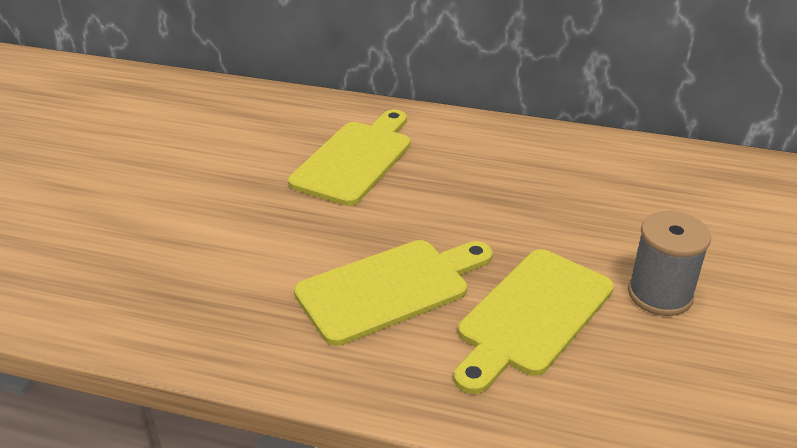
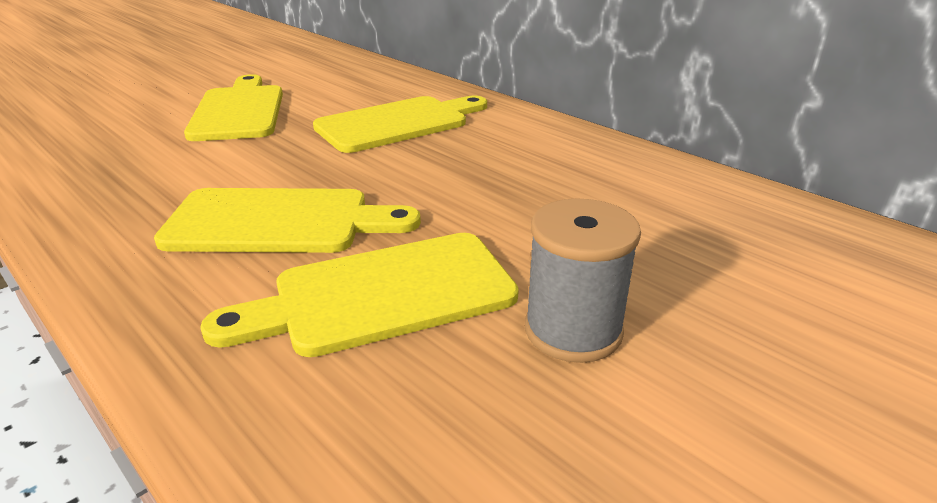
camera: 30 degrees right, 5 degrees down
none -> yellow cutting board [184,74,283,141]

